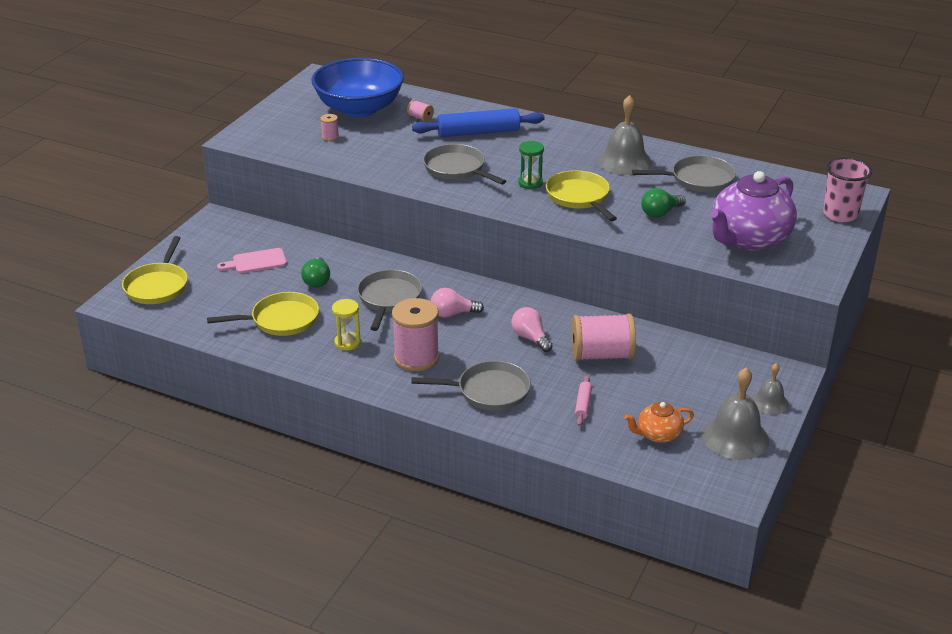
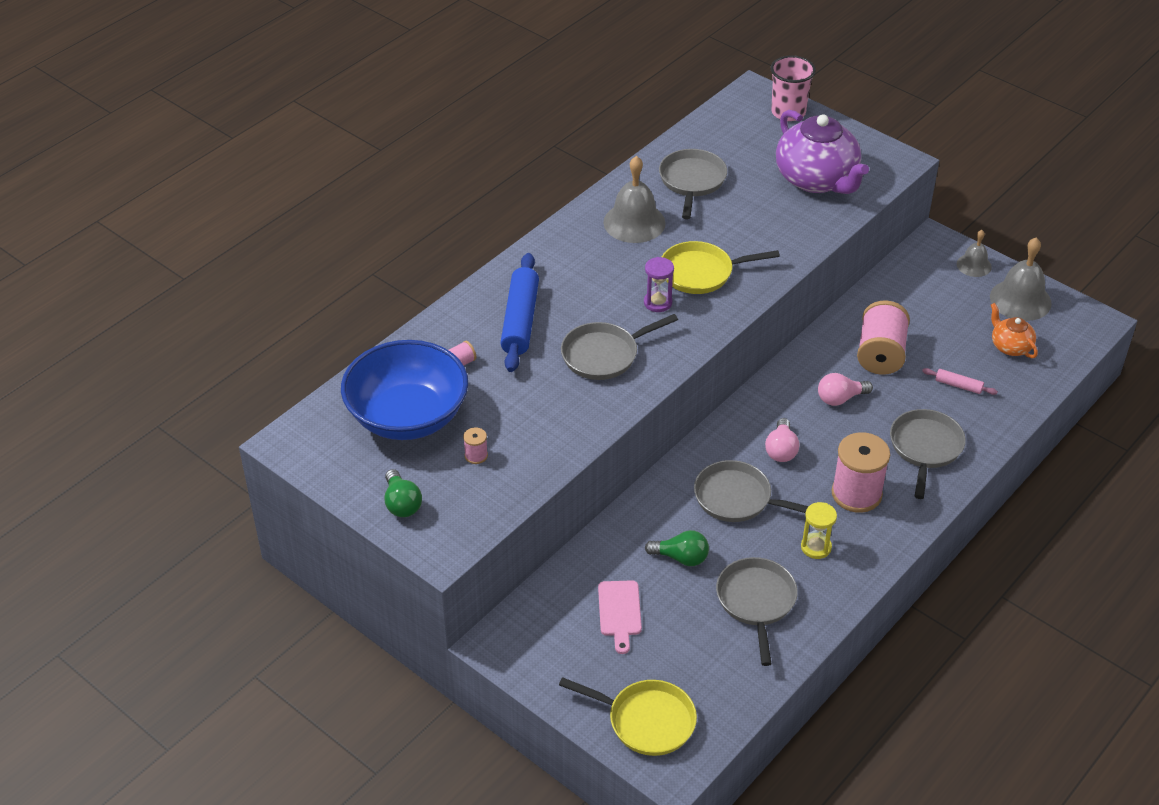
camera: 75 degrees left, 10 degrees up
yellow pan [207,292,319,336] -> grey pan [716,557,798,666]
green hourglass [518,141,544,190] -> purple hourglass [644,257,674,312]
orange teapot [624,402,694,443] -> orange teapot turned 150 degrees clockwise [991,303,1038,358]
green light bulb [641,188,686,218] -> green light bulb moved to [385,469,422,517]

